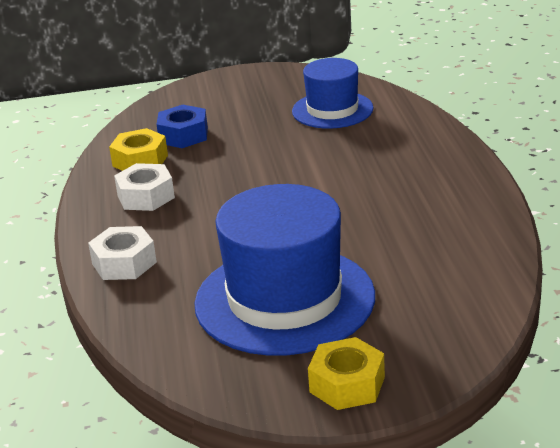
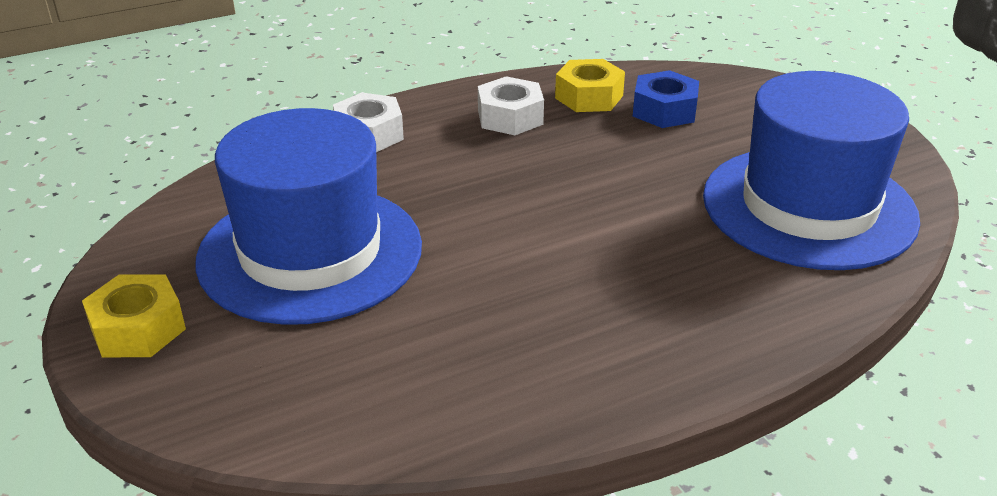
camera: 70 degrees right, 5 degrees up
blue hat [292,58,374,129] -> blue hat [703,71,920,270], size x1.69

